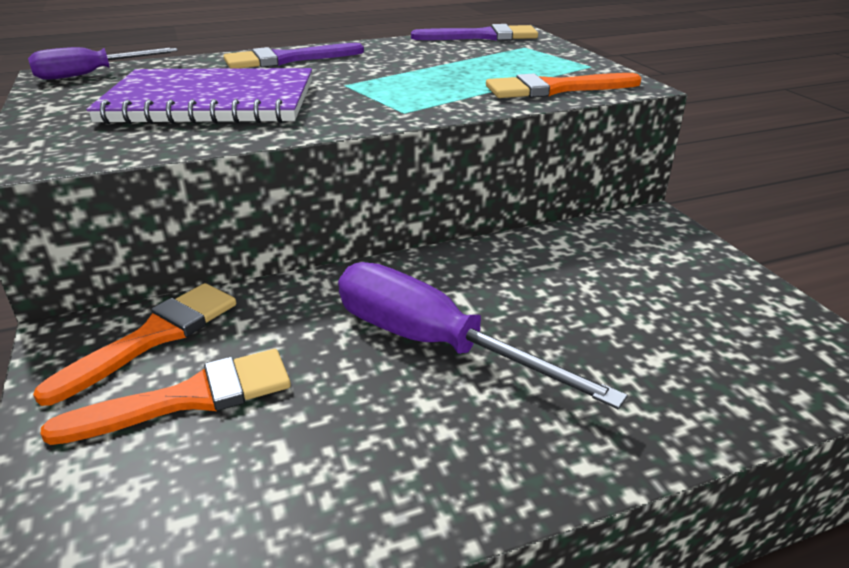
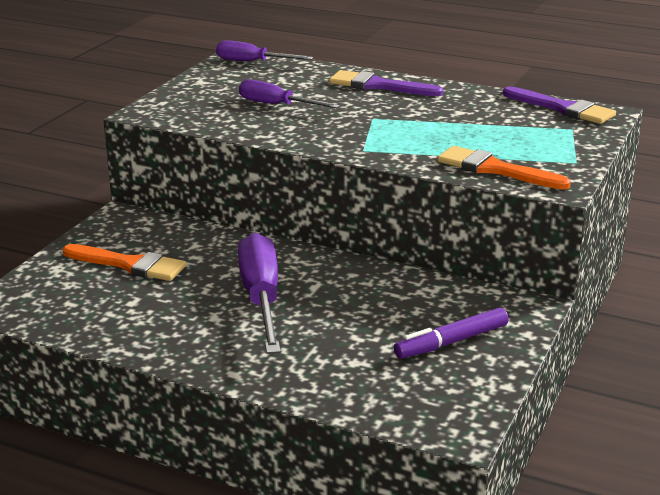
camera: 45 degrees right, 5 degrees down
orange brush [33,283,236,406] -> none
purple notebook [86,68,312,124] -> purple screwdriver [239,79,340,108]
none -> purple marker [394,308,509,358]

